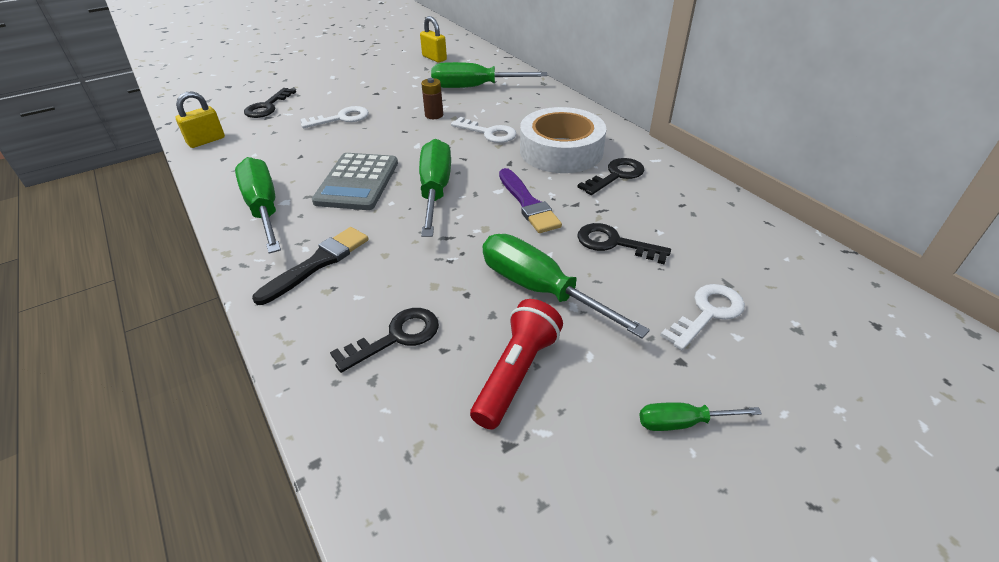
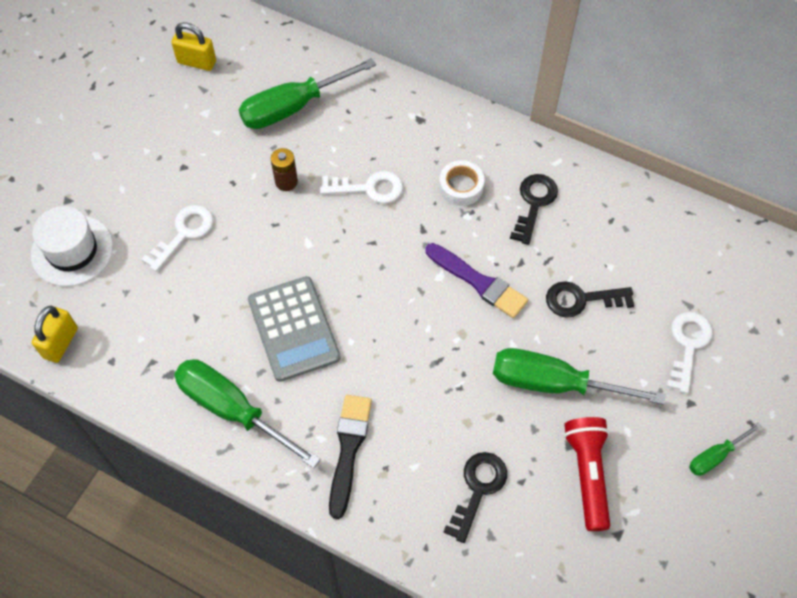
camera: 30 degrees left, 20 degrees up
black key [244,88,296,118] -> white hat [31,206,113,286]
green screwdriver [419,139,451,237] -> none
white tape [520,107,606,173] -> white tape [439,160,485,206], size x0.48

